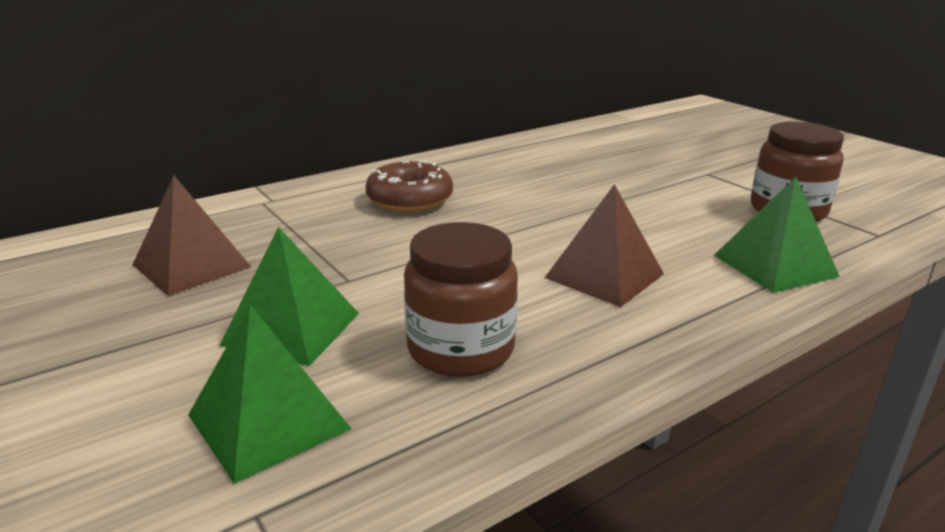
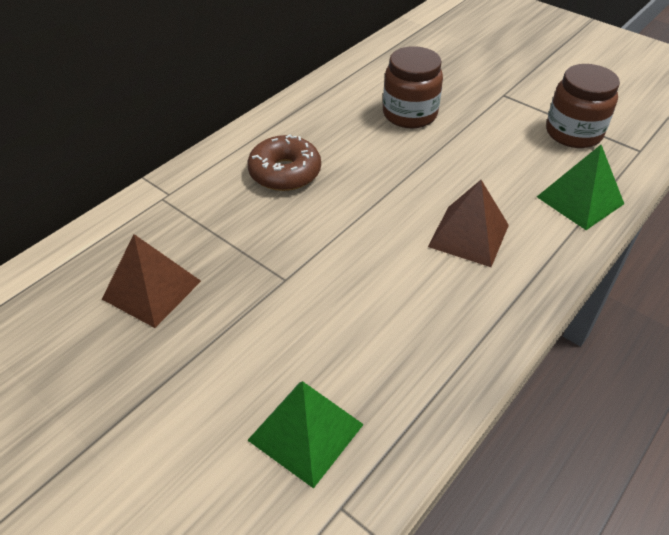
camera: 15 degrees left, 20 degrees up
green pyramid [219,227,359,366] -> none
brown jar [404,222,518,377] -> brown jar moved to [383,46,443,128]

